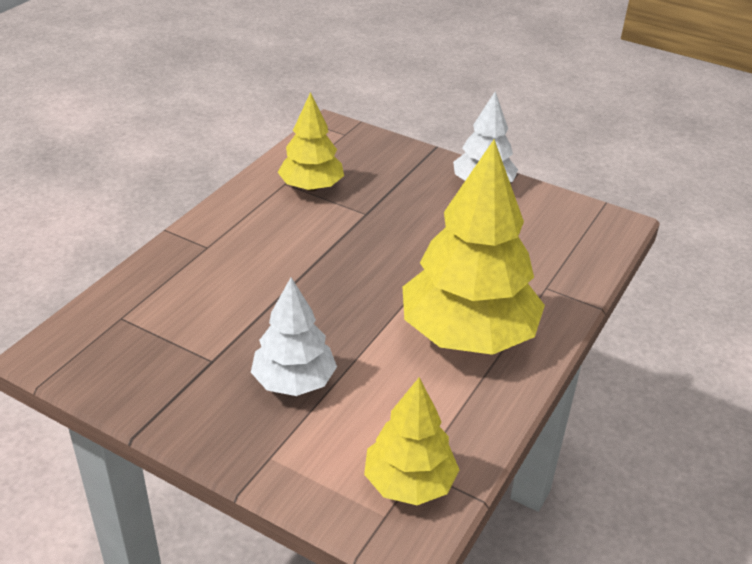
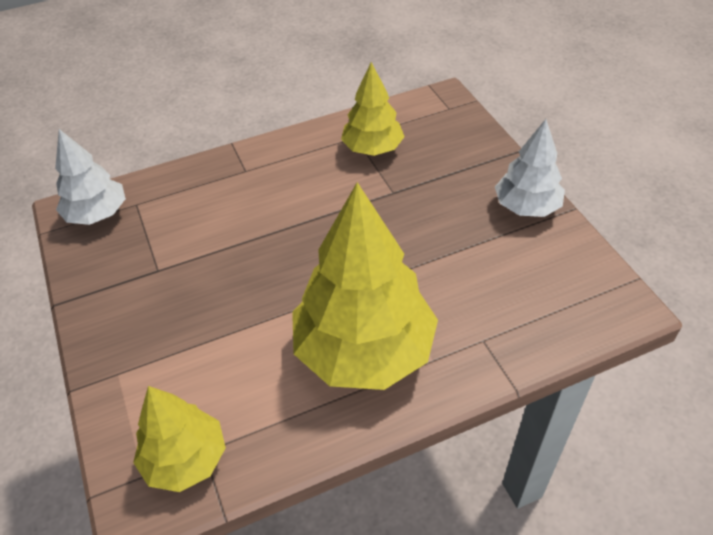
camera: 40 degrees right, 10 degrees up
white tree [251,277,337,396] -> white tree moved to [55,129,126,225]

